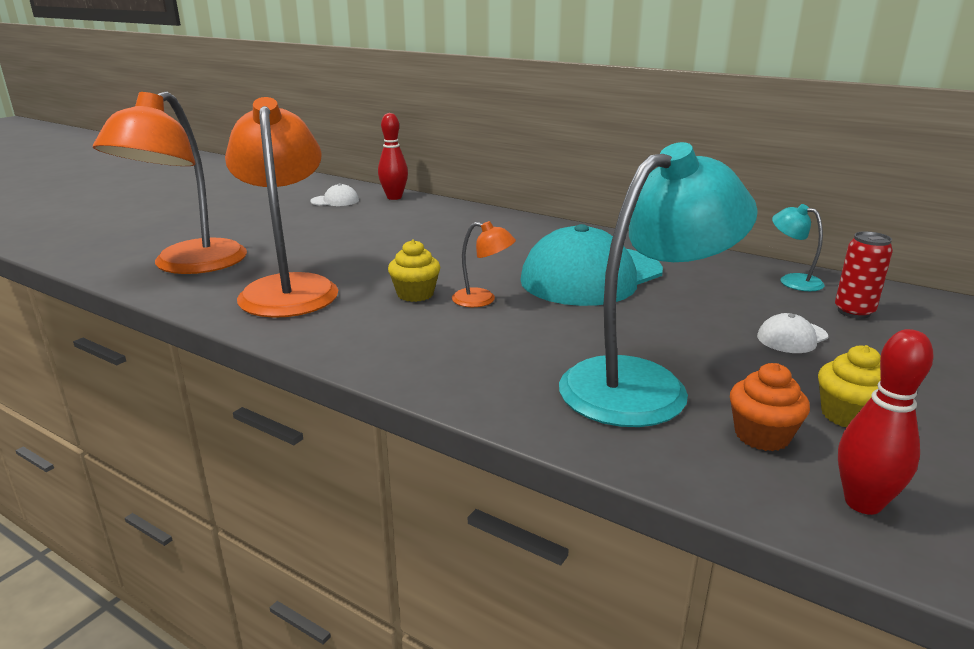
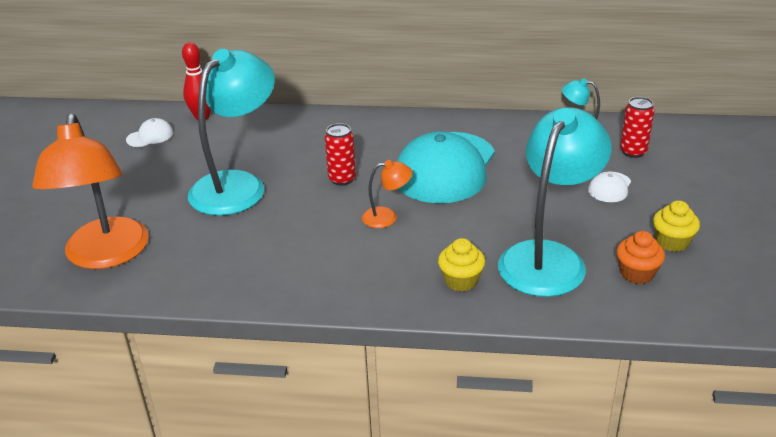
camera: 25 degrees left, 10 degrees up
orange lamp [225,97,338,318] -> none
yellow cupcake [388,240,440,302] -> yellow cupcake moved to [438,238,485,291]
red bowling pin [838,329,934,515] -> none
none -> turquoise lamp [188,49,275,216]
none -> red can [325,123,356,186]

